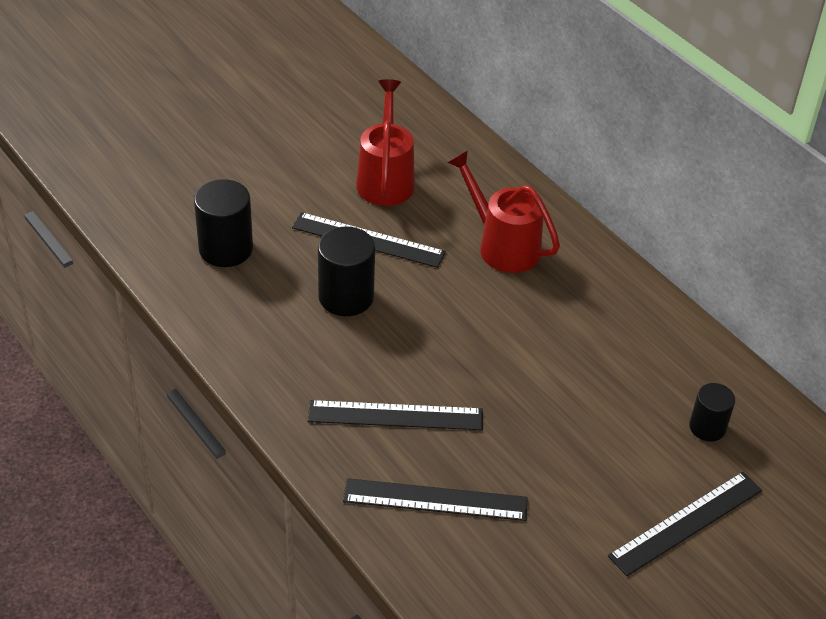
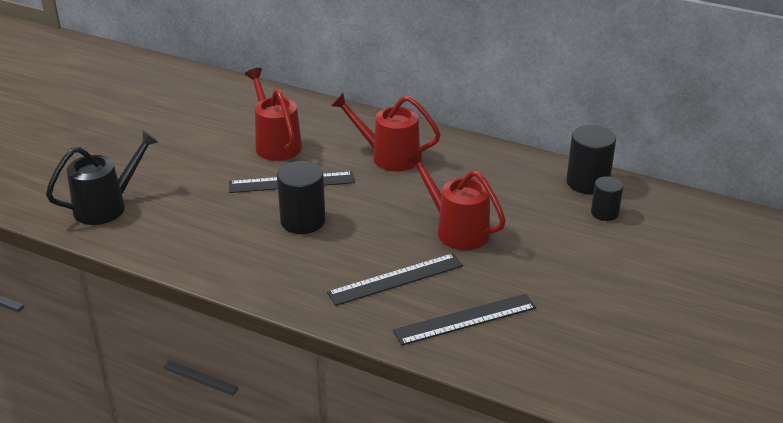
camera: 25 degrees left, 10 degrees down
black cylinder [194,179,253,267] -> black cylinder moved to [566,125,616,194]
black ruler [608,472,762,576] -> none
none -> black watering can [46,130,159,225]
none -> red watering can [406,150,506,250]

